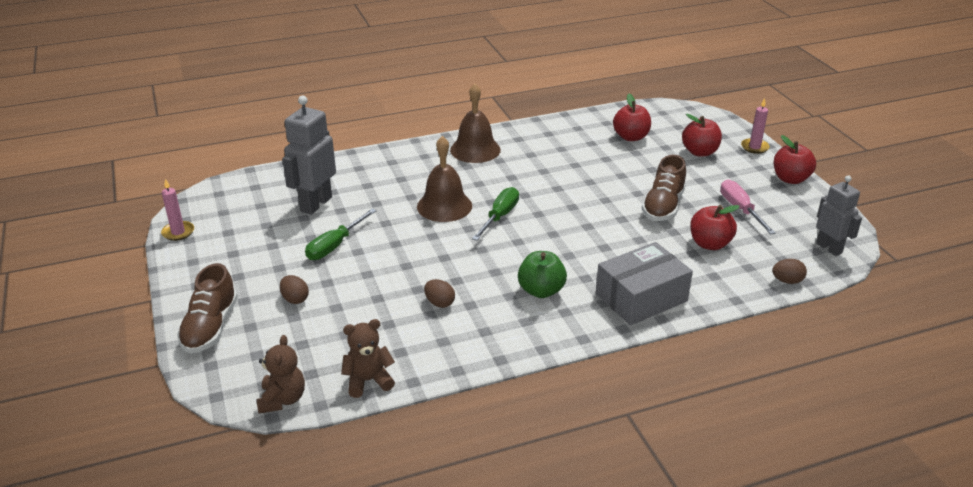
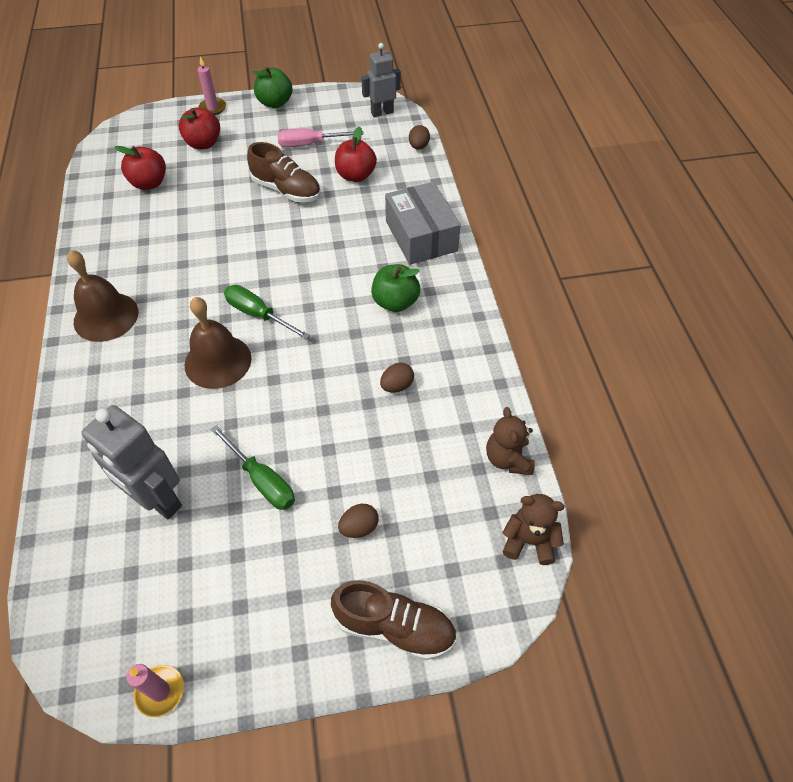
camera: 80 degrees left, 20 degrees up
red apple [774,135,816,184] -> green apple [252,67,293,108]

